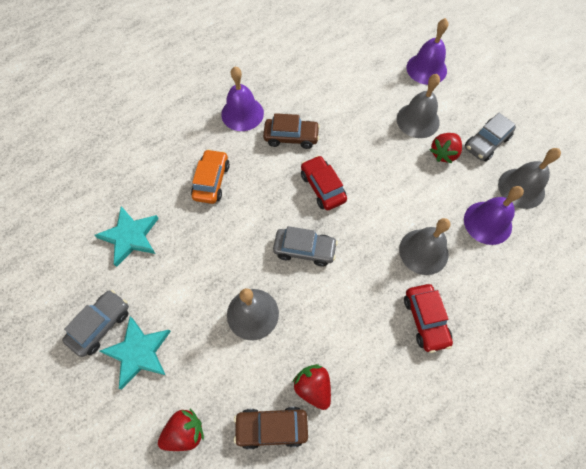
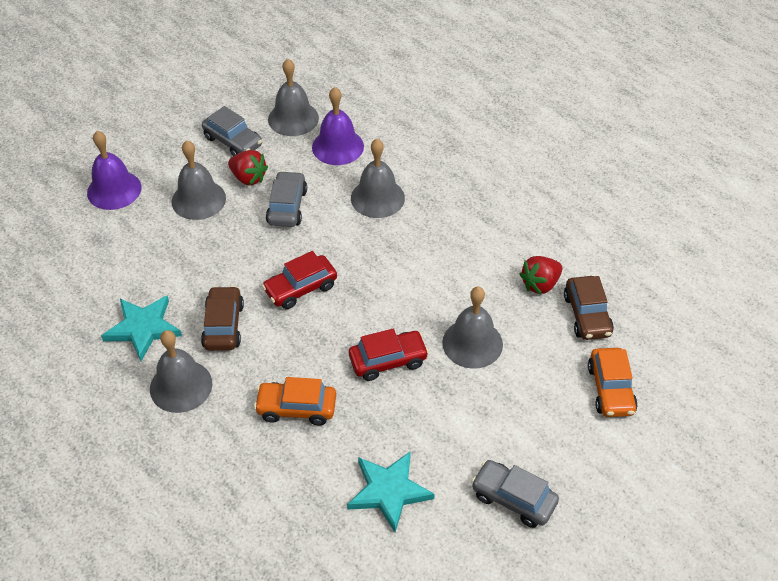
camera: 95 degrees left, 15 degrees down
turquoise star [99,317,171,389] -> turquoise star moved to [101,295,182,361]
red strawberry [158,409,204,451] -> orange car [588,348,638,417]
purple bell [221,67,264,131] -> grey bell [150,330,212,413]
grey car [273,226,338,267] -> grey car moved to [266,171,307,227]
red car [404,284,453,353] -> red car moved to [349,329,429,381]

